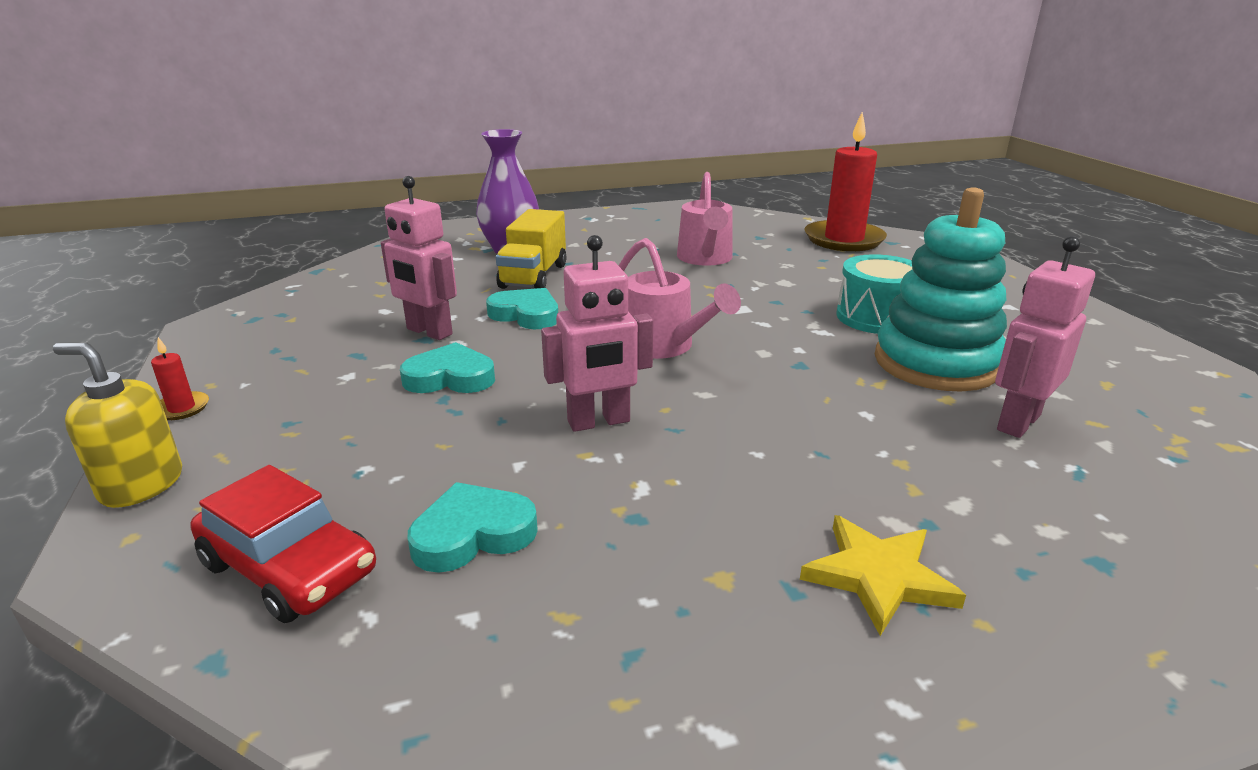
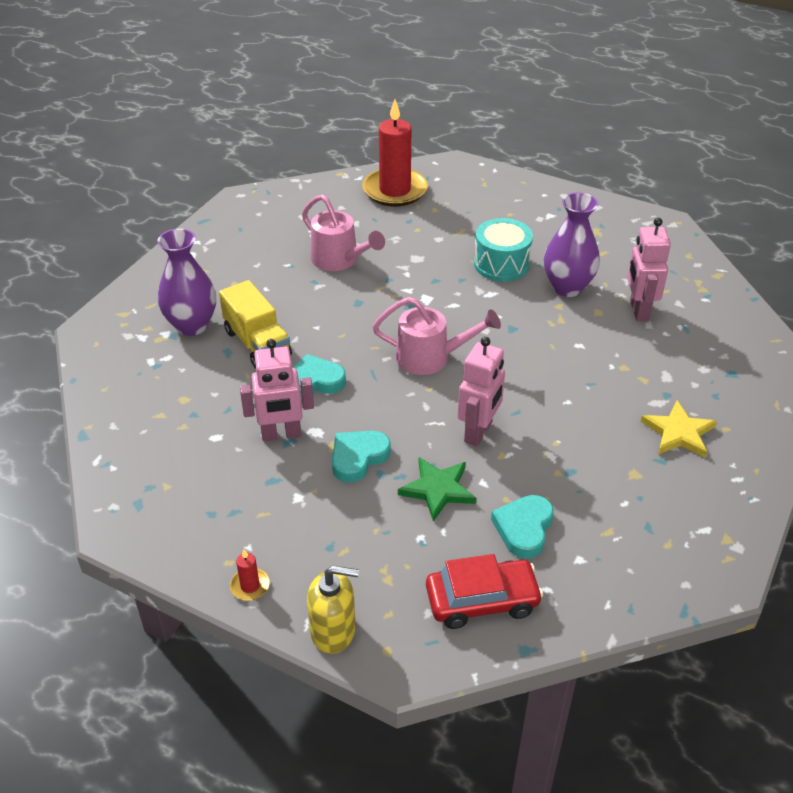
camera: 45 degrees left, 15 degrees up
yellow soap dispenser [53,343,182,508] -> yellow soap dispenser turned 150 degrees counterclockwise [307,566,359,654]
turquoise stacking toy [875,187,1007,391] -> purple vase [544,192,600,297]
none -> green star [398,457,476,521]

